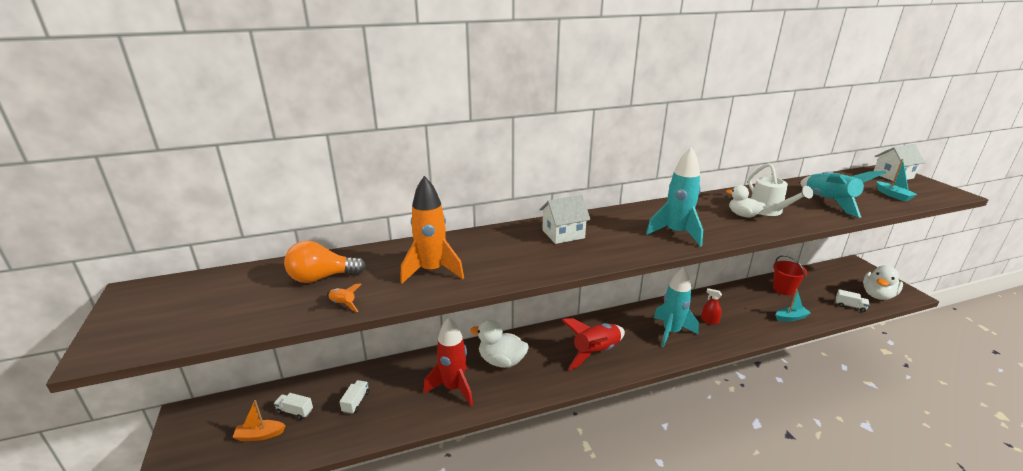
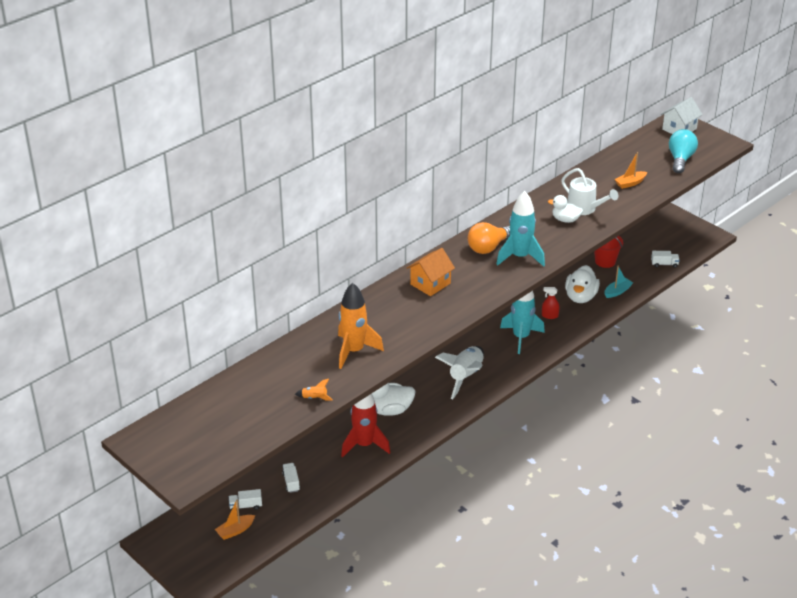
camera: 25 degrees left, 10 degrees up
orange light bulb [284,241,366,283] -> orange light bulb moved to [468,222,510,254]
white house [540,195,591,244] -> orange house [407,248,455,296]
red rocket [561,318,625,370] -> white rocket [435,346,484,399]
turquoise rocket [800,171,886,218] -> orange boat [615,152,647,189]
white duck [863,265,903,300] -> white duck moved to [565,265,600,303]
turquoise boat [877,159,917,201] -> turquoise light bulb [669,129,698,173]

